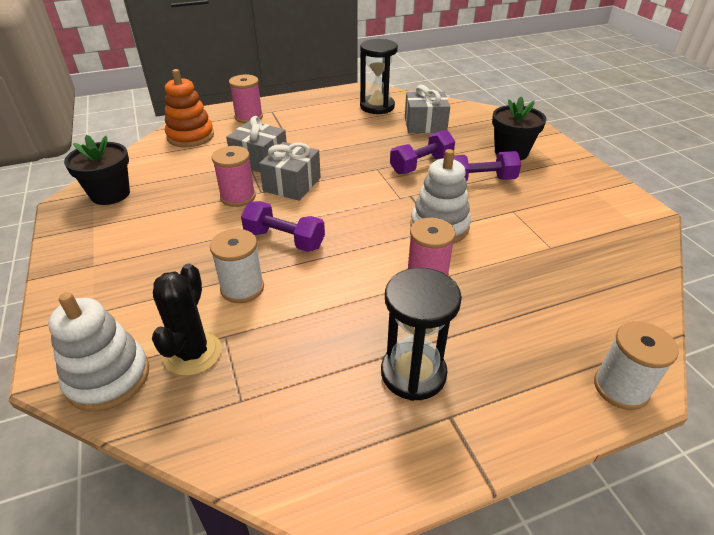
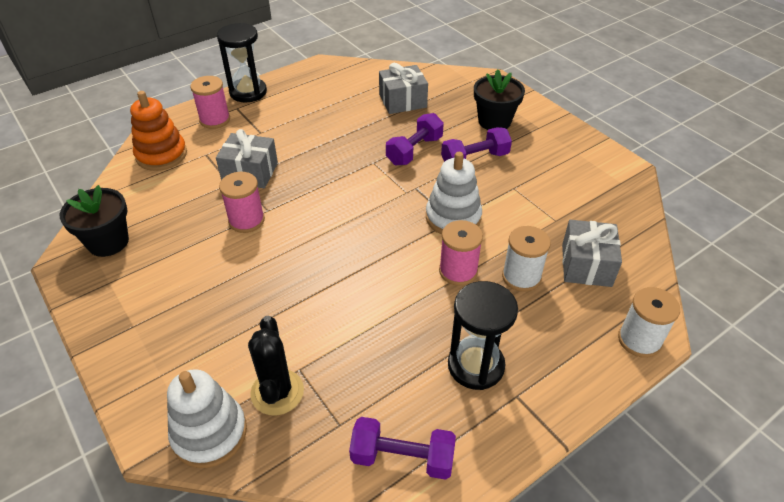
camera: 15 degrees left, 5 degrees up
white spool [210,229,264,303] -> white spool moved to [502,226,551,292]
purple dumbbell [241,201,325,252] -> purple dumbbell moved to [349,417,456,480]
grey gift [259,142,321,201] -> grey gift moved to [562,220,622,287]
black hourglass [360,39,398,114] -> black hourglass moved to [217,23,267,102]

